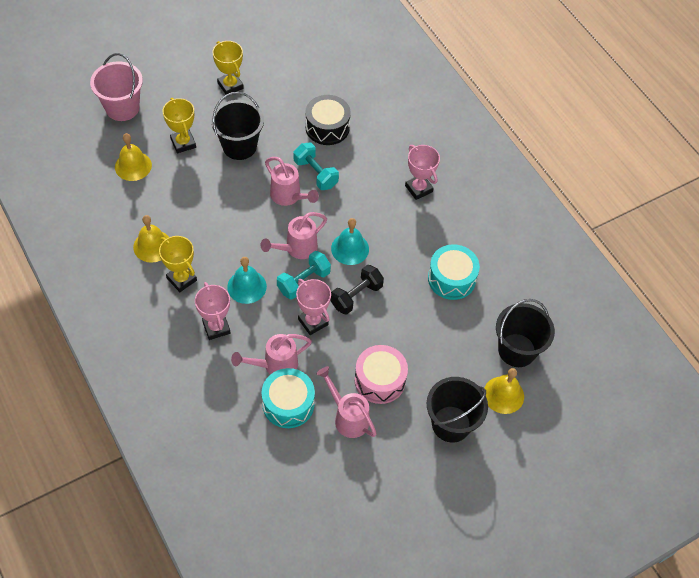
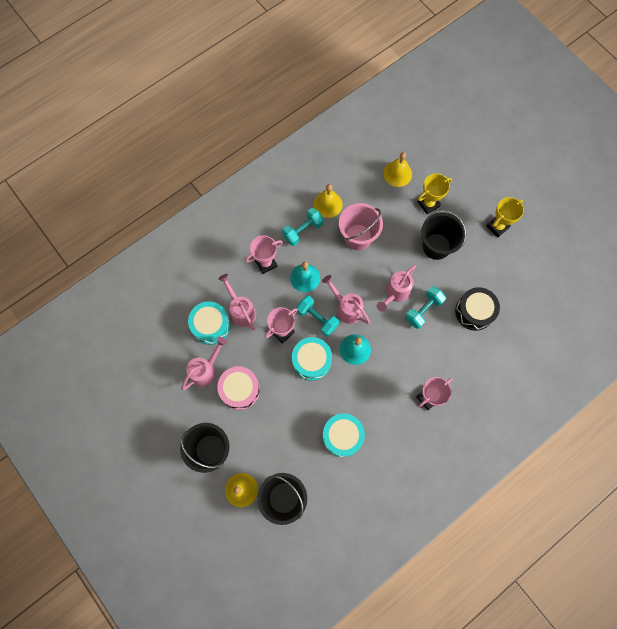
camera: 85 degrees right, 15 degrees up
pink bucket [90,53,143,121] -> pink bucket moved to [339,203,383,250]
yellow trophy [159,236,197,292] -> turquoise dumbbell [282,208,324,246]
black dumbbell [330,265,384,315] -> turquoise drum [292,337,332,381]

